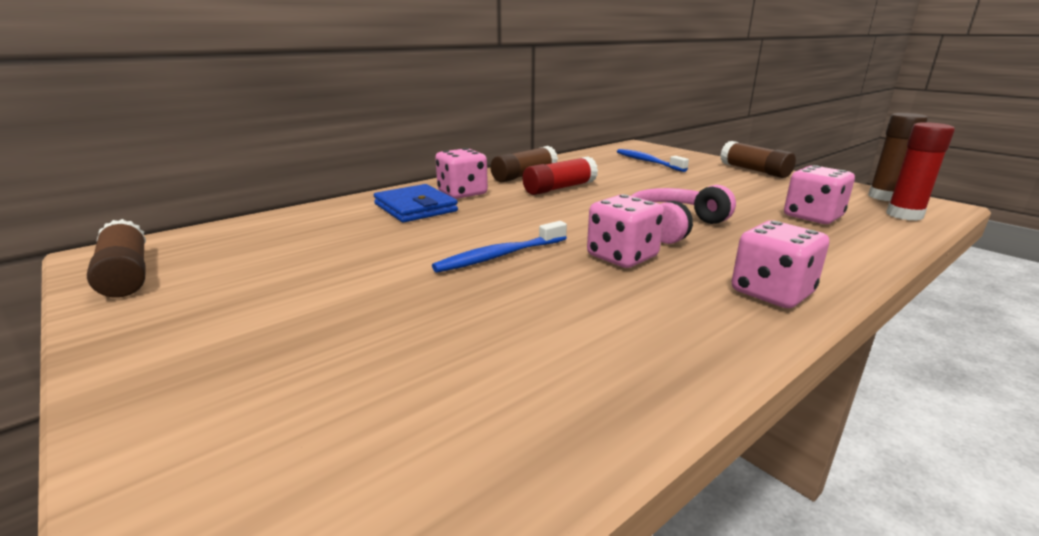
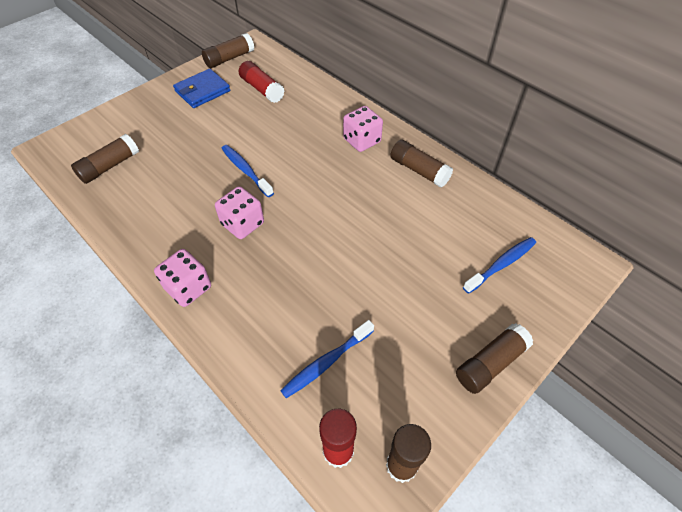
camera: 85 degrees right, 30 degrees up
blue wallet [374,184,458,223] -> blue wallet moved to [173,69,230,108]
red glue stick [522,156,598,195] -> red glue stick moved to [239,61,285,103]
pink headphones [632,185,736,244] -> none
pink dice [784,165,855,224] -> blue toothbrush [280,320,374,398]
none -> brown glue stick [71,134,139,184]

